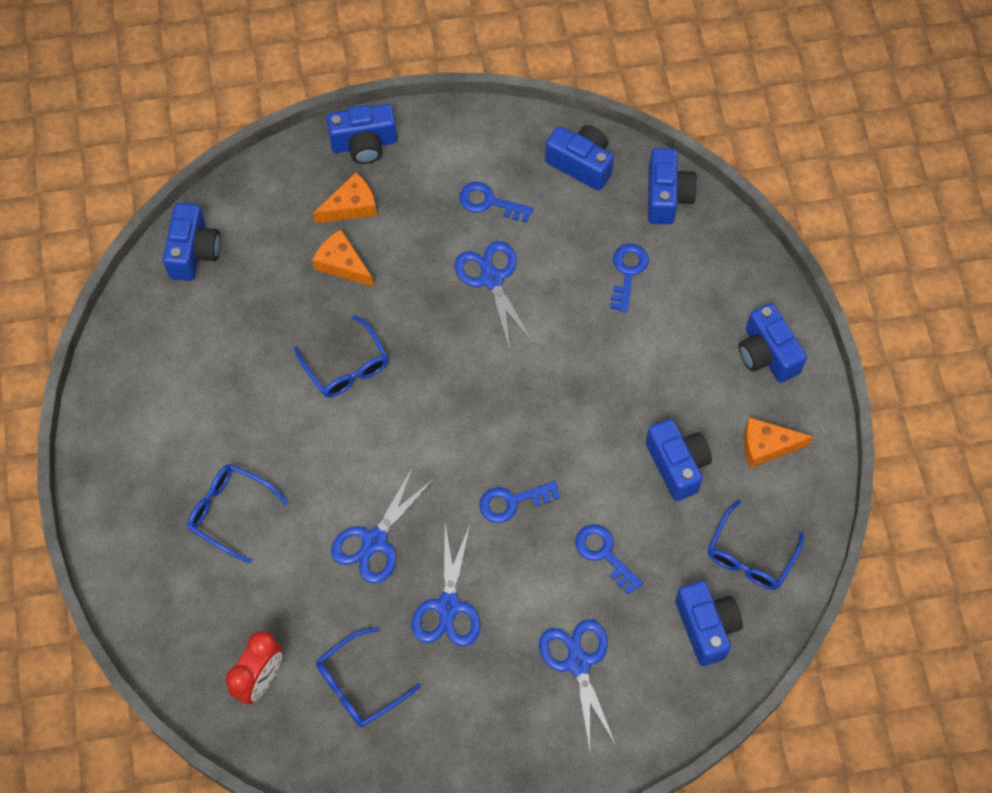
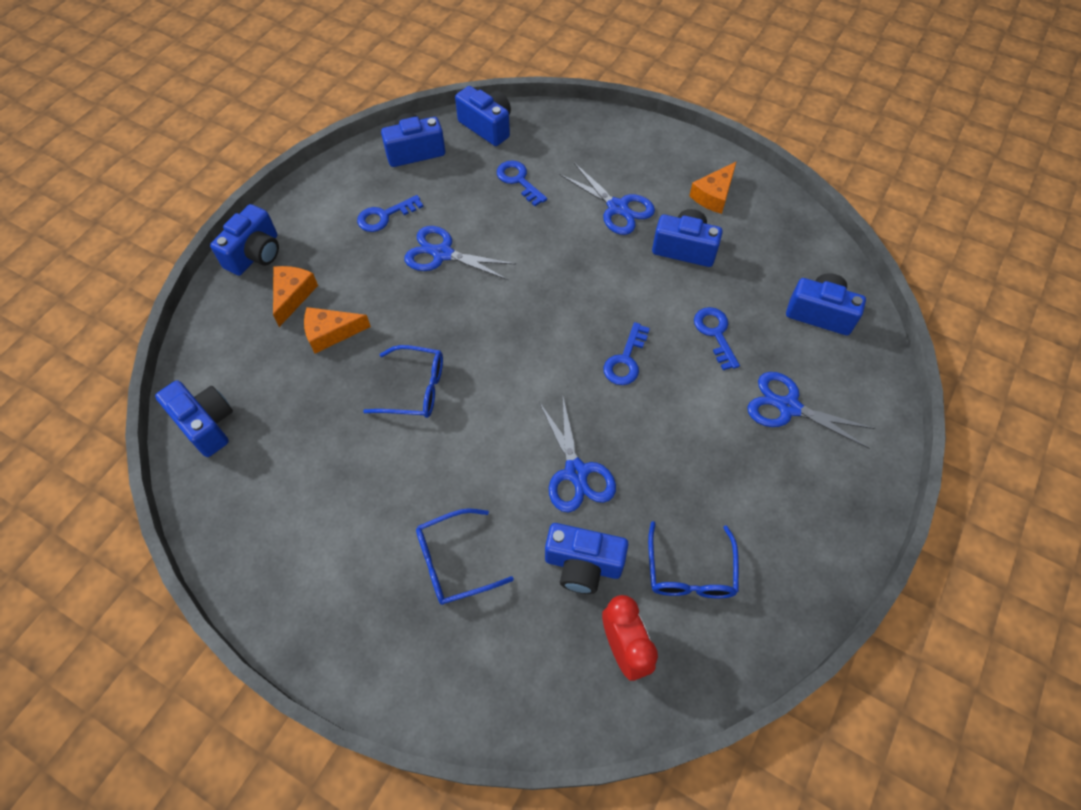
camera: 50 degrees left, 5 degrees down
blue scissors [412,525,481,647] -> blue scissors moved to [560,163,655,235]
blue key [575,524,643,595] -> blue key turned 75 degrees clockwise [694,307,740,370]
blue glasses [708,500,804,590] -> none
blue camera [739,303,807,383] -> blue camera moved to [545,523,628,594]

